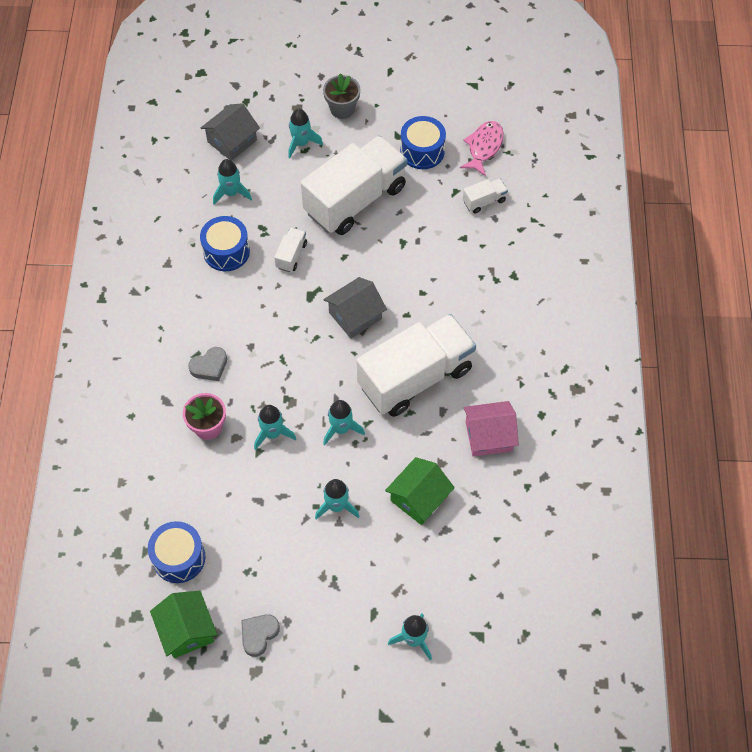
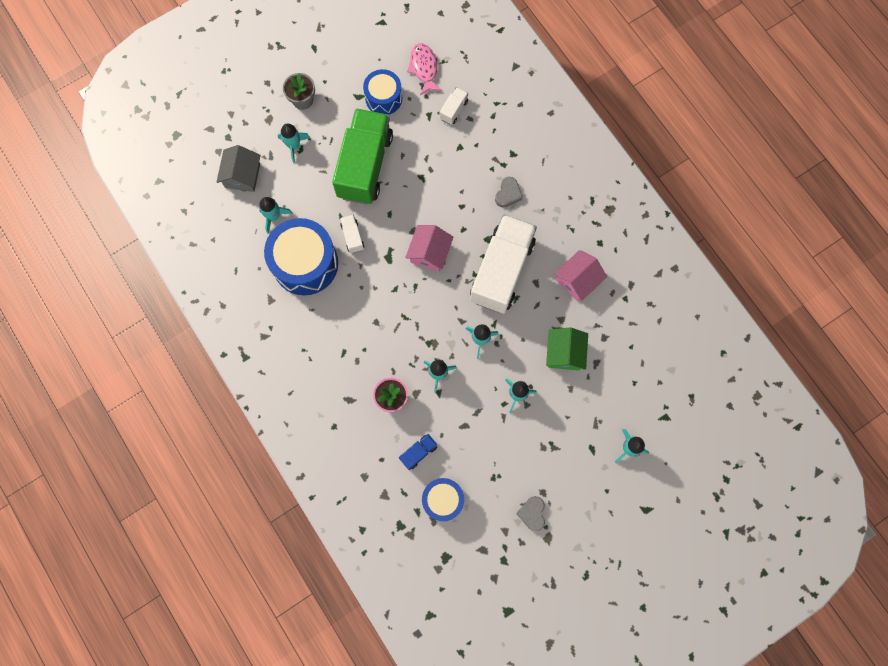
camera: 35 degrees left, 15 degrees up
green house [150,591,217,658] -> none
grey heart [188,347,227,381] -> grey heart moved to [495,177,523,208]
blue drum [200,216,250,271] -> blue drum [264,218,338,295], size x1.69
white truck [301,136,407,235] -> green truck [332,108,393,204]
grey house [324,277,387,339] -> pink house [405,225,453,272]
none -> blue truck [399,434,438,470]

